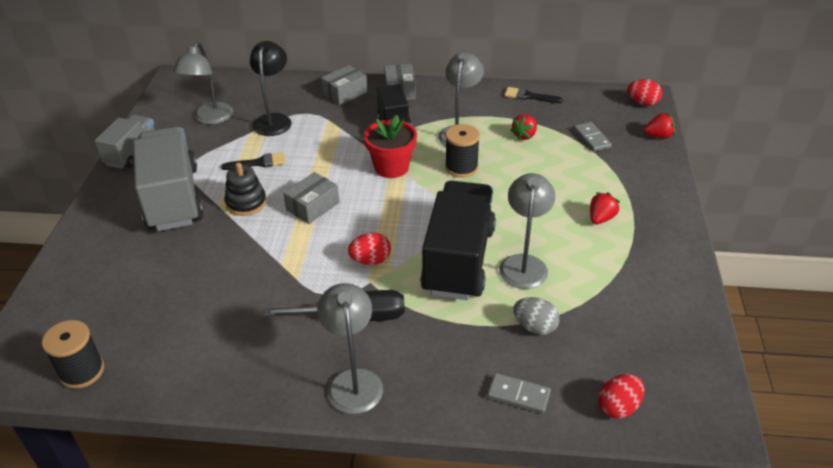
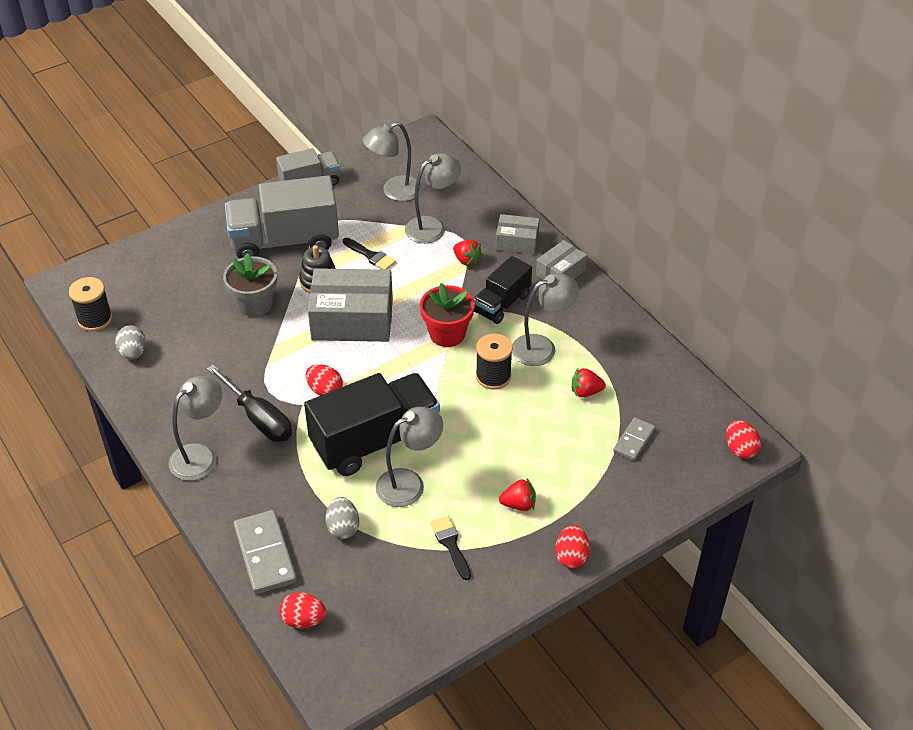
camera: 50 degrees right, 5 degrees up
grey truck [133,126,204,231] -> grey truck turned 135 degrees counterclockwise [225,175,339,259]
black lamp [250,41,292,136] -> grey lamp [405,153,461,243]
grey box [283,172,339,224] -> grey box [308,268,393,342], size x1.85
grey domino [487,373,551,414] -> grey domino [233,510,297,594], size x1.69
black brush [505,87,563,103] -> black brush moved to [430,516,471,580]
red strawberry [643,113,675,139] -> red strawberry moved to [453,240,483,266]
none -> grey egg [115,326,146,360]
none -> grey flower pot [223,253,277,317]
none -> red egg [555,525,590,568]

